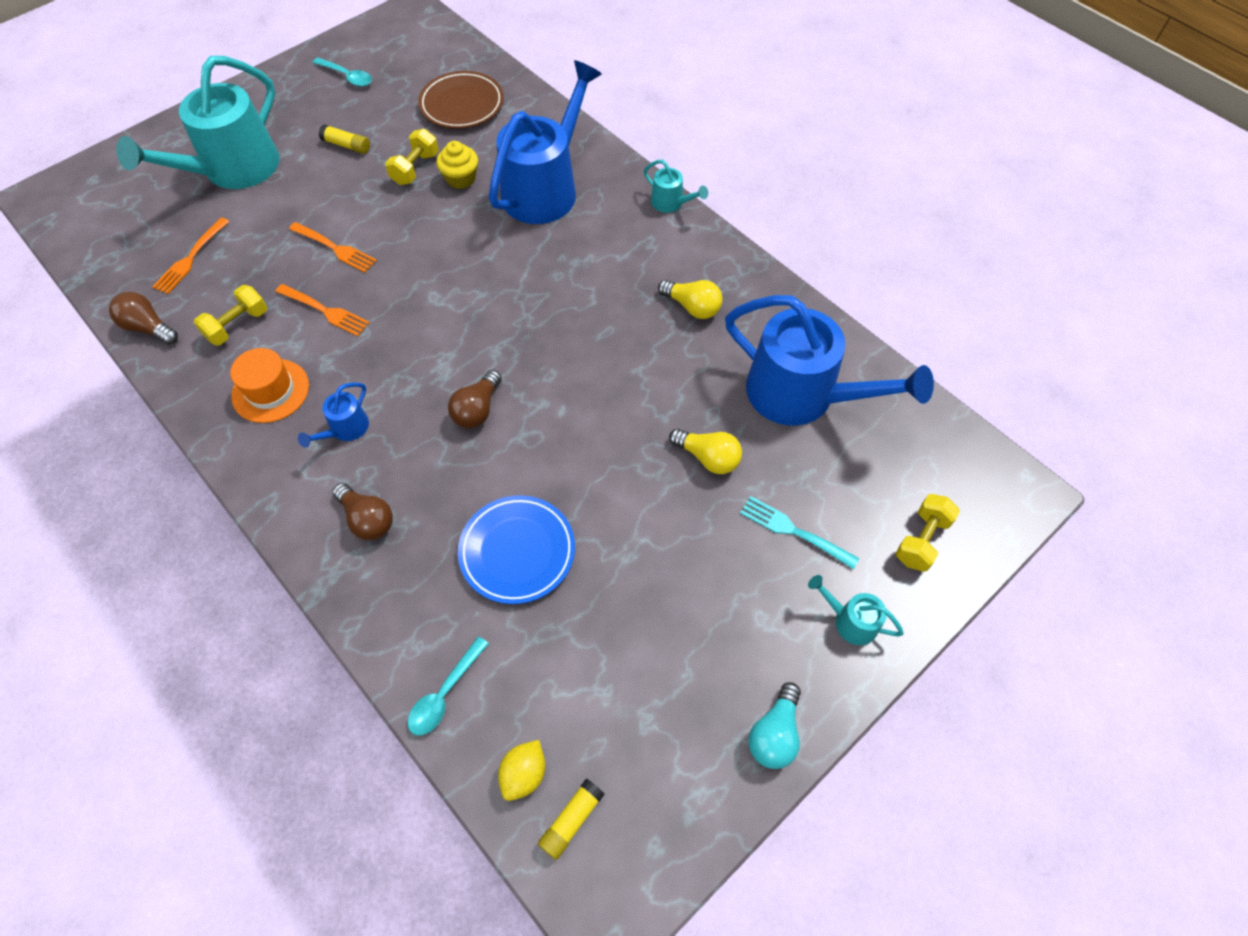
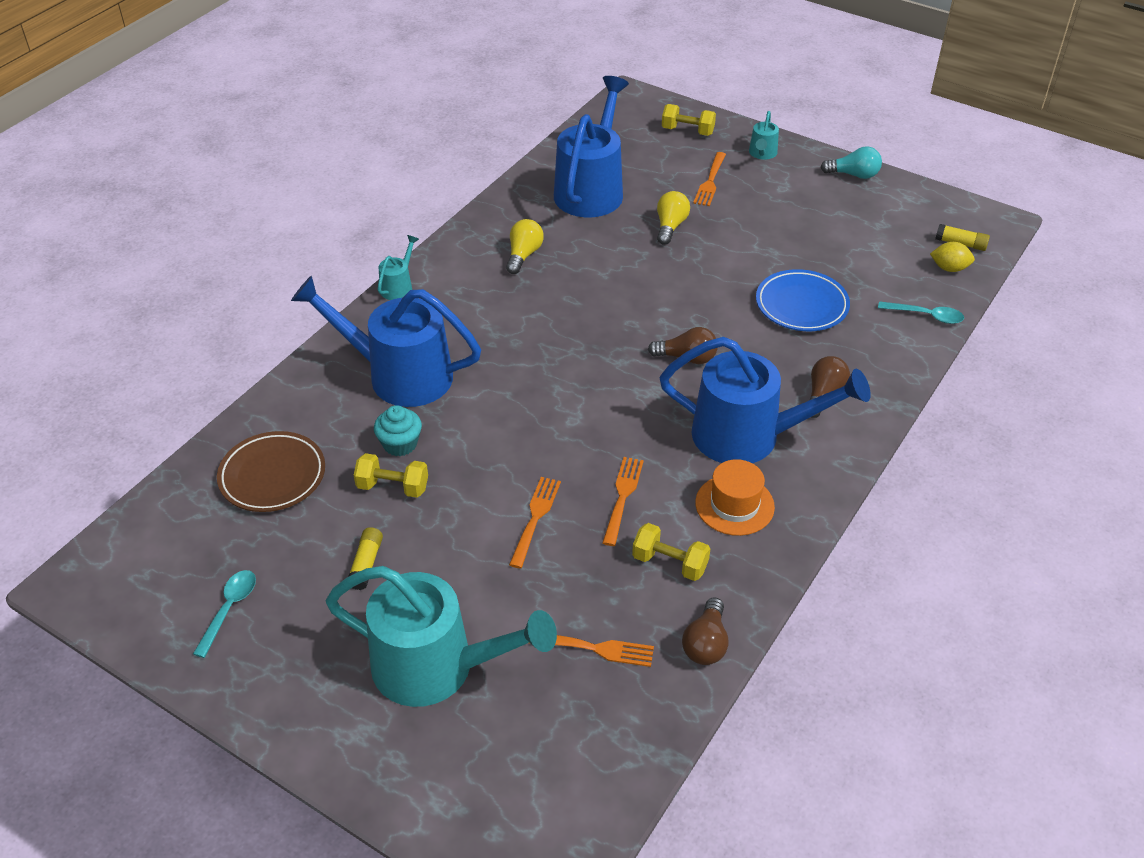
camera: 105 degrees left, 15 degrees down
blue watering can [298,383,369,448] -> blue watering can [660,337,871,463], size x2.34
yellow cupcake [437,141,478,189] -> turquoise cupcake [374,405,422,456]
turquoise fork [740,496,860,569] -> orange fork [693,152,726,206]

